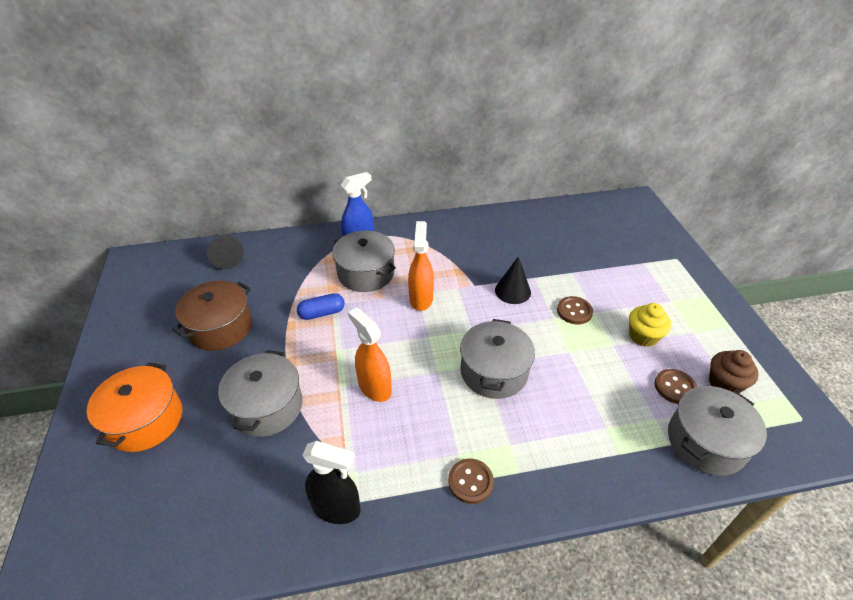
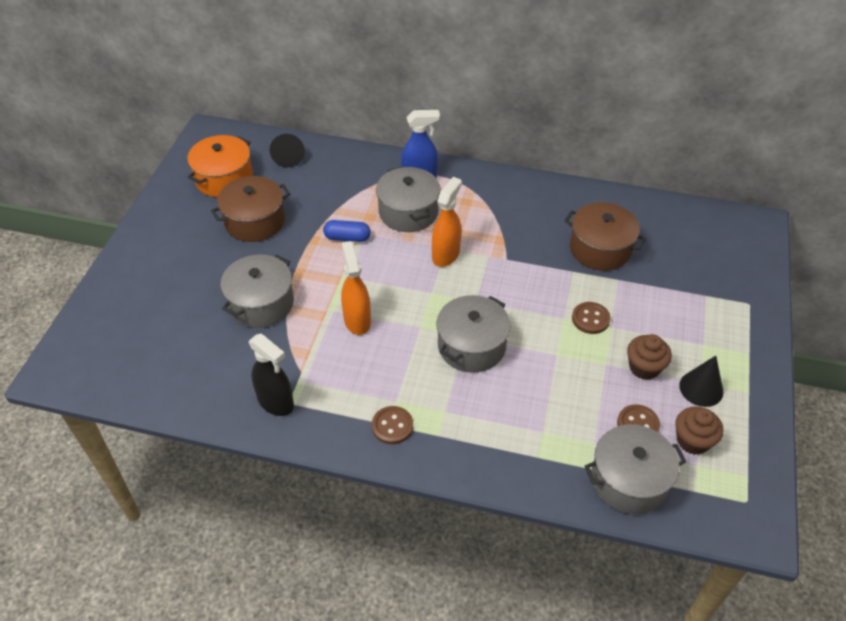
camera: 25 degrees right, 5 degrees up
orange pot [87,363,182,452] -> orange pot moved to [187,135,253,197]
black cone [495,256,531,304] -> black cone moved to [679,356,723,407]
yellow cupcake [629,303,671,347] -> brown cupcake [627,334,672,380]
none -> brown pot [564,202,646,271]

